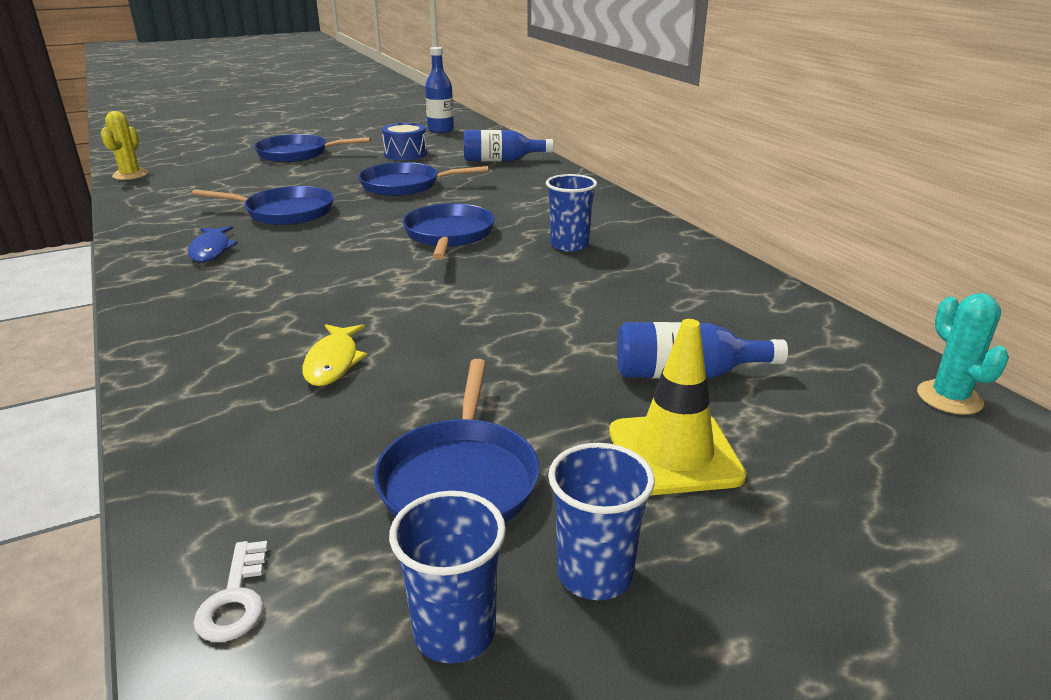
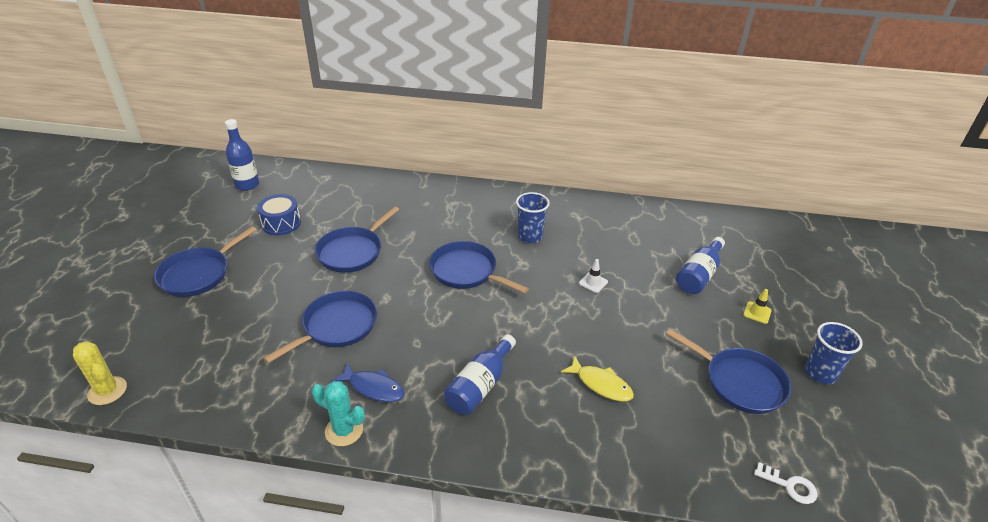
camera: 55 degrees left, 10 degrees up
blue cup [389,491,506,664] -> none
blue bottle [464,130,553,161] -> blue bottle moved to [444,334,516,415]
yellow traffic cone [609,319,747,496] -> yellow traffic cone [743,289,772,324], size x0.46
turquoise cactus [917,293,1009,415] -> turquoise cactus moved to [312,381,365,446]
none -> white traffic cone [579,259,608,293]

